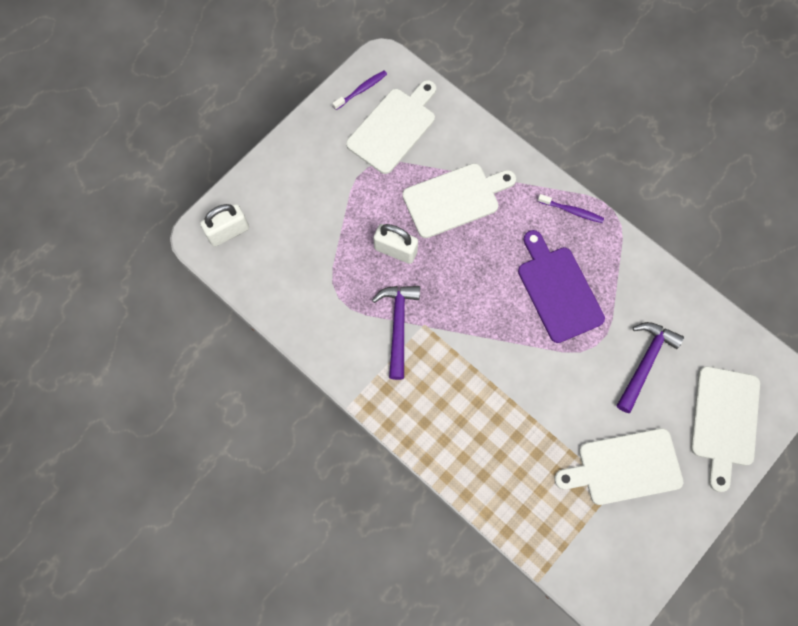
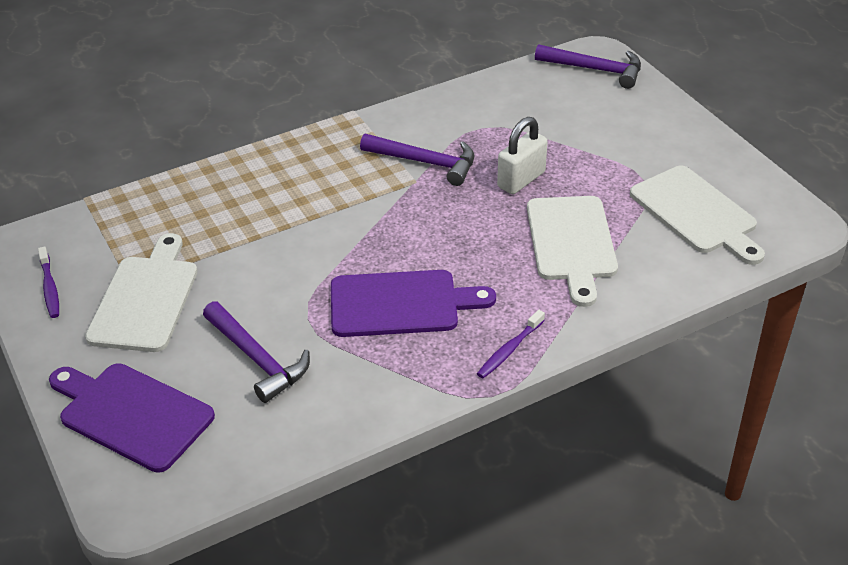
camera: 110 degrees right, 30 degrees down
white padlock [200,204,249,247] -> purple hammer [535,44,641,89]
purple toothbrush [332,70,387,110] -> purple toothbrush moved to [38,246,59,318]
white cutting board [691,366,760,492] -> purple cutting board [49,363,215,473]

